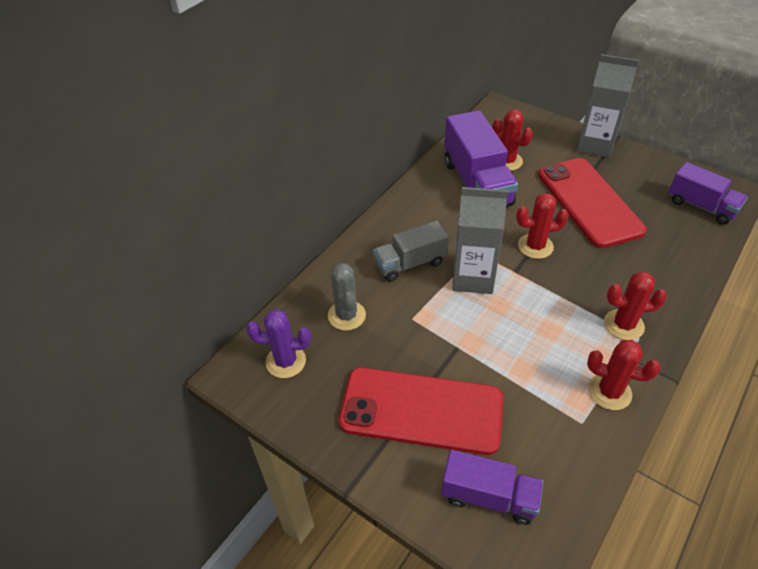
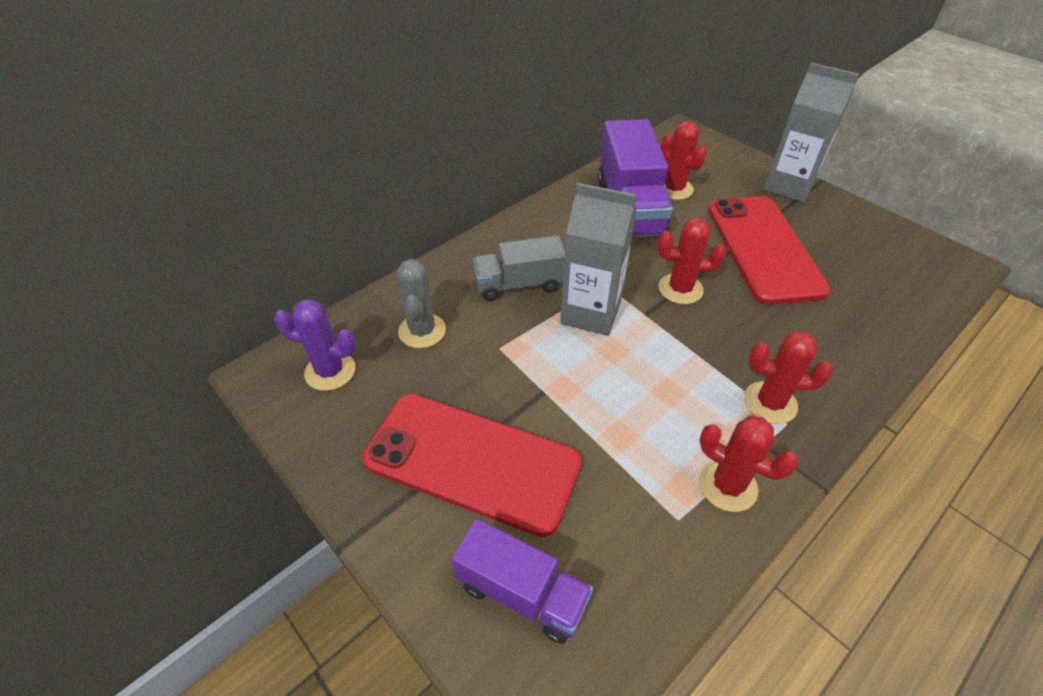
camera: 10 degrees right, 0 degrees up
purple truck [669,162,748,224] -> none

